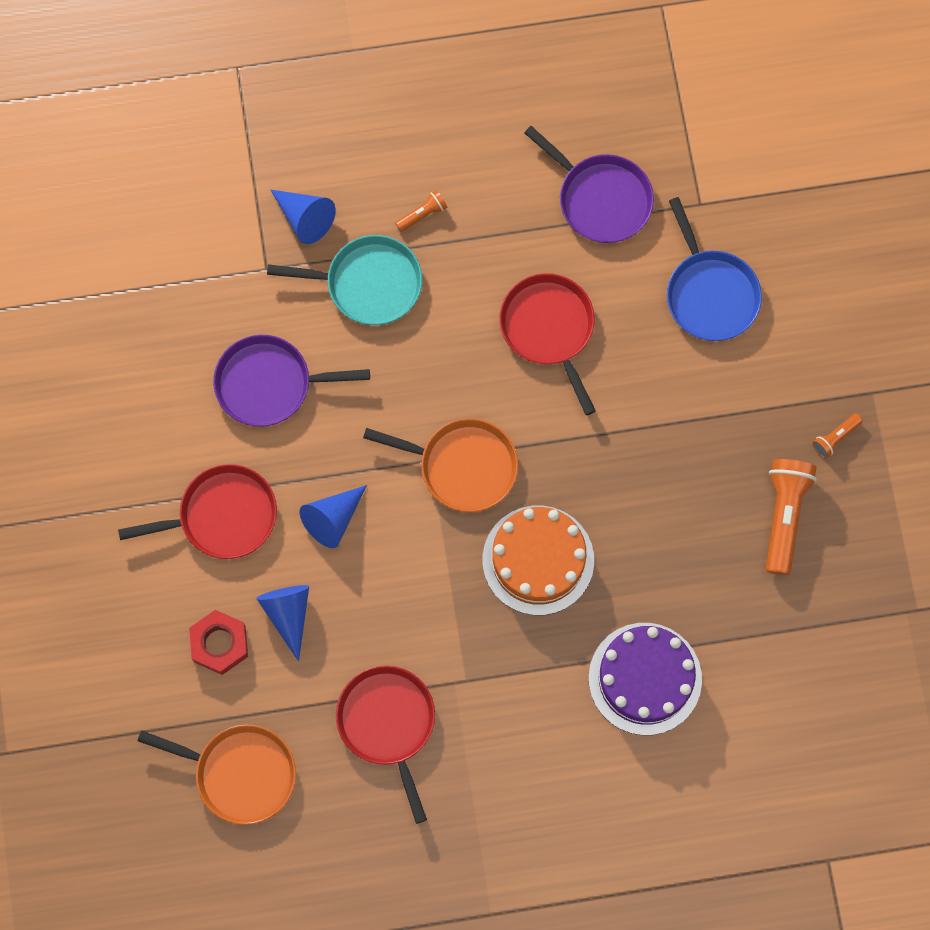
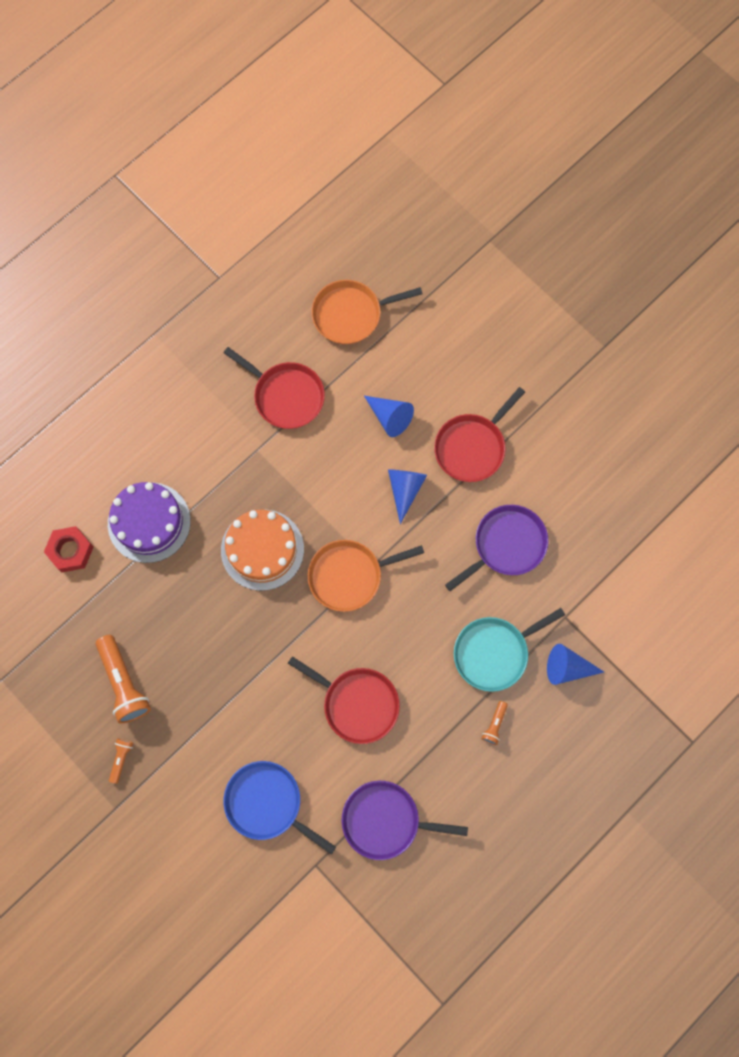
camera: 145 degrees right, 0 degrees up
red nut [189,610,248,675] -> red nut moved to [44,526,93,572]

